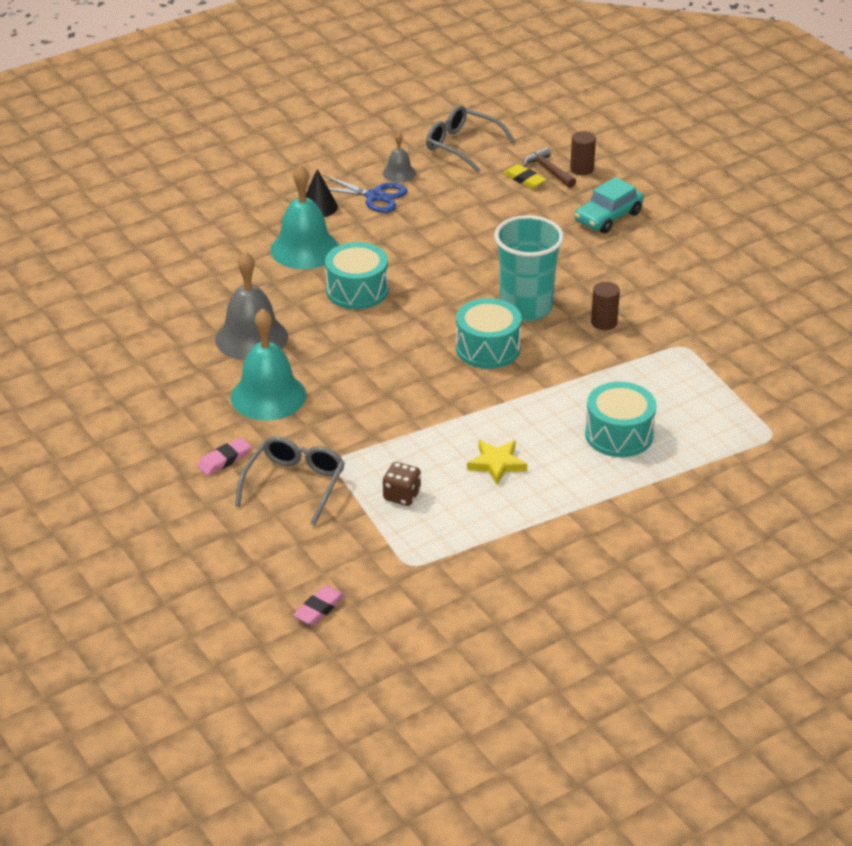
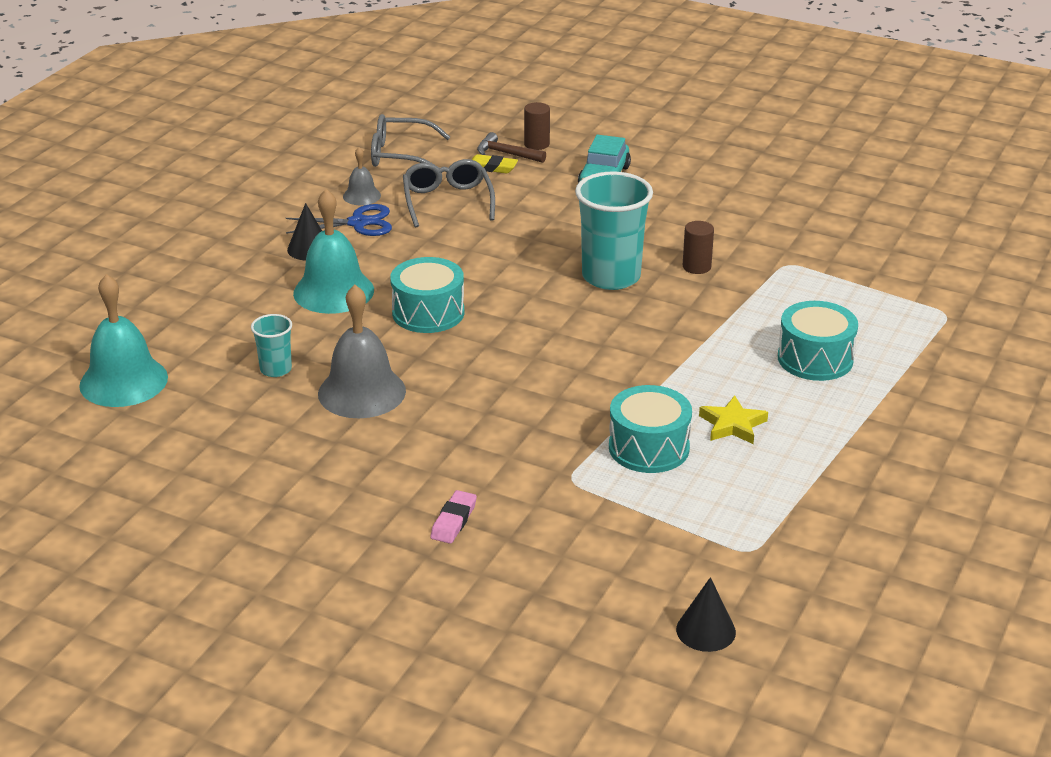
camera: 30 degrees left, 5 degrees down
turquoise bell [231,308,306,420] -> turquoise bell moved to [79,274,168,407]
grey glasses [235,436,345,526] -> grey glasses moved to [403,159,495,228]
pink eraser [293,585,345,626] -> black cone [676,577,736,652]
brown dice [383,462,421,506] -> none
turquoise drum [456,298,522,369] -> turquoise drum moved to [609,385,692,473]
none -> turquoise cup [251,314,292,377]

